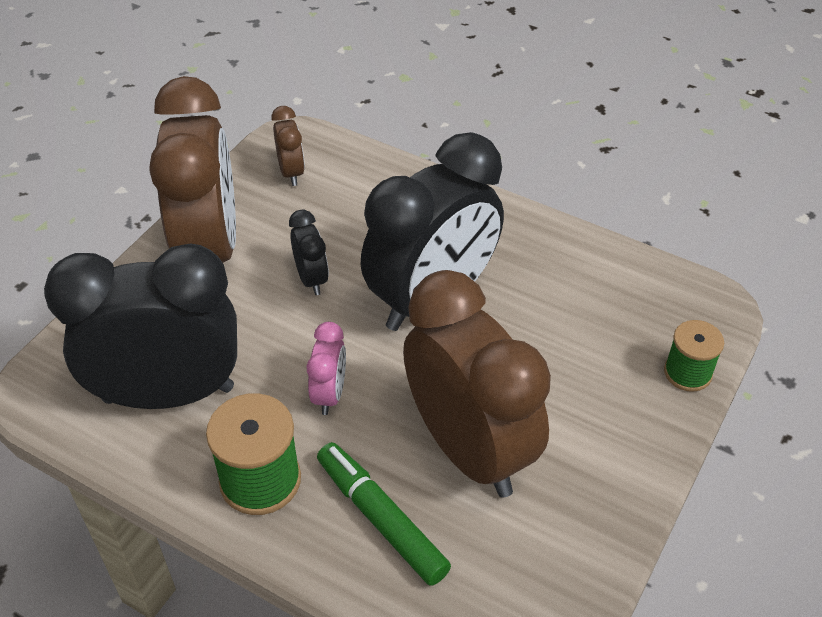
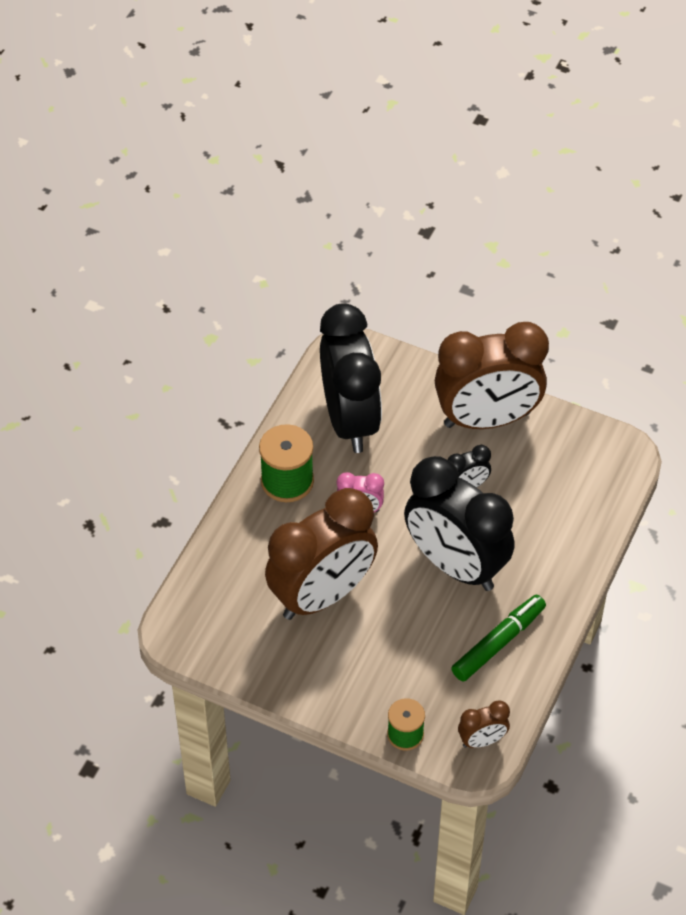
camera: 85 degrees right, 5 degrees up
brown clock [271,106,305,186] -> brown clock moved to [458,701,510,748]
green marker [317,442,451,586] -> green marker moved to [451,595,546,681]

